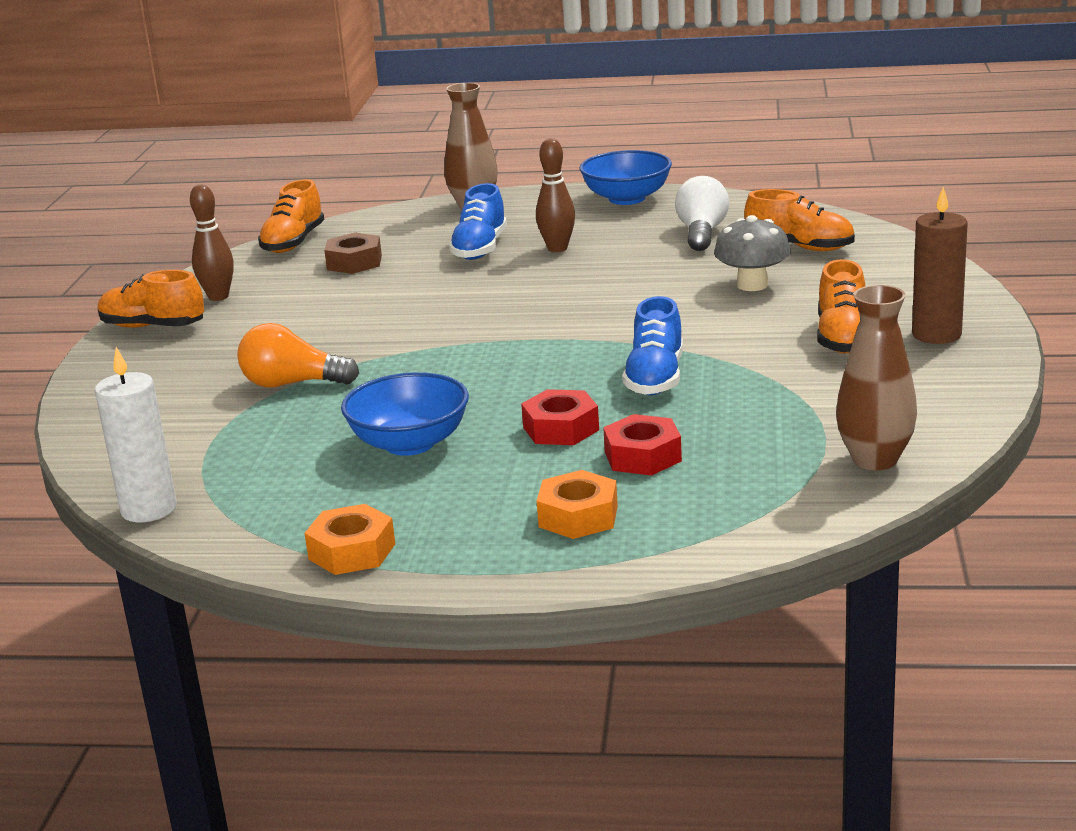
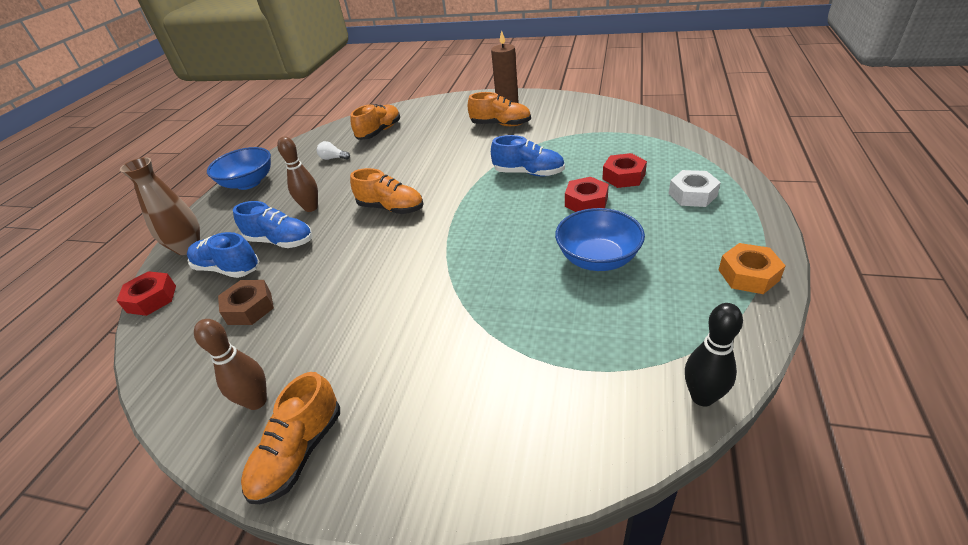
camera: 80 degrees left, 15 degrees up
white candle [95,347,177,522] -> black bowling pin [685,303,743,407]
orange light bulb [237,323,359,388] -> none
orange shoe [258,179,324,253] -> orange shoe moved to [350,168,424,214]
orange nut [537,470,618,539] -> white nut [668,170,721,207]
white light bulb [675,176,729,251] -> white light bulb [317,141,350,160], size x0.56
grey mushroom [714,215,791,291] -> none
brown vase [836,285,917,470] -> none
none -> red nut [117,271,176,316]
none -> blue shoe [187,232,260,278]

